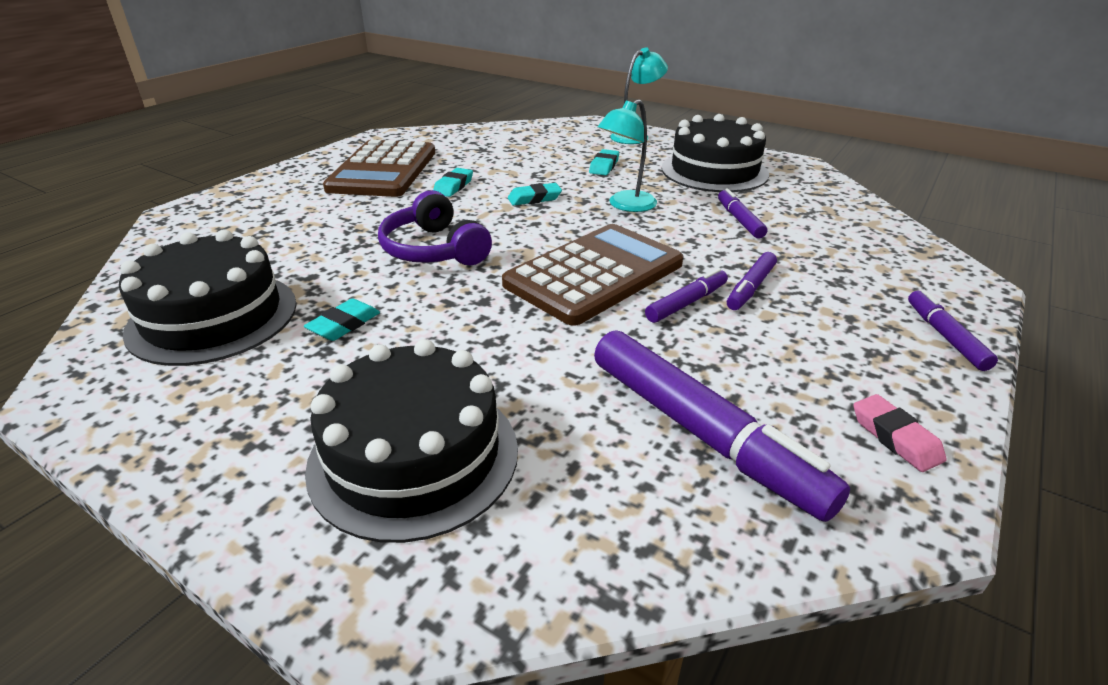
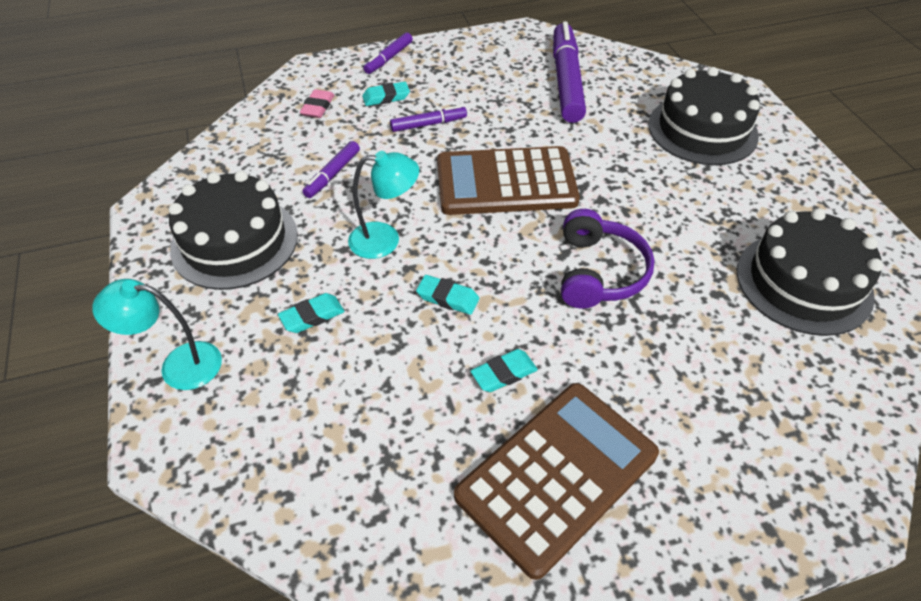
camera: 140 degrees left, 15 degrees up
turquoise eraser [304,298,380,341] -> turquoise eraser moved to [362,82,410,106]
purple marker [645,268,728,323] -> none
pink eraser [853,394,946,472] -> pink eraser moved to [300,89,334,118]

